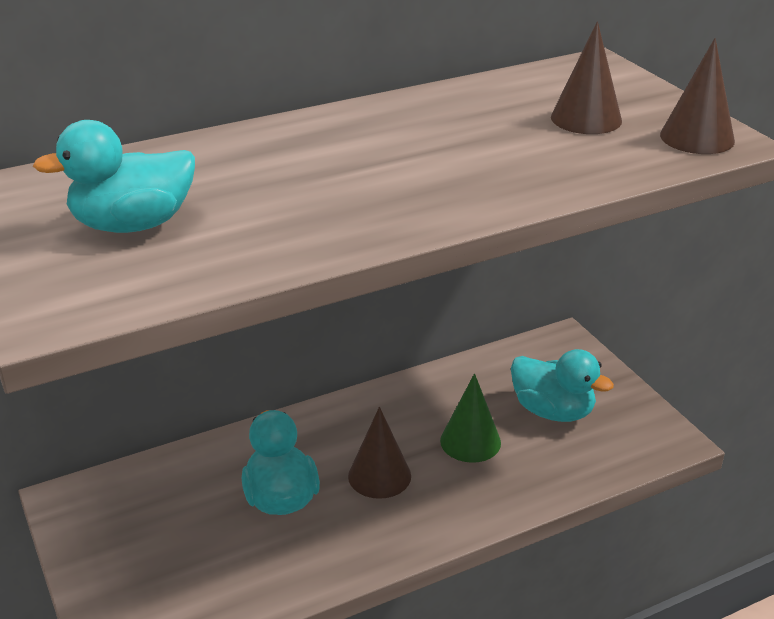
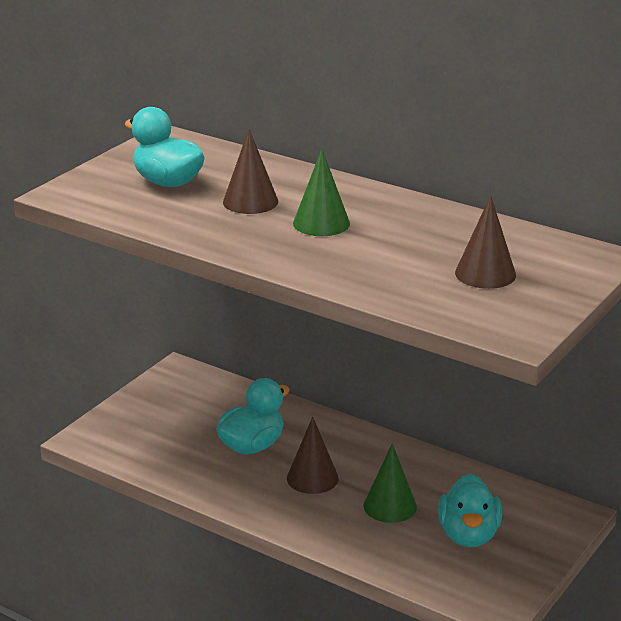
camera: 60 degrees right, 5 degrees down
brown cone [660,38,735,154] -> brown cone moved to [223,129,278,214]
none -> green cone [293,149,350,236]

